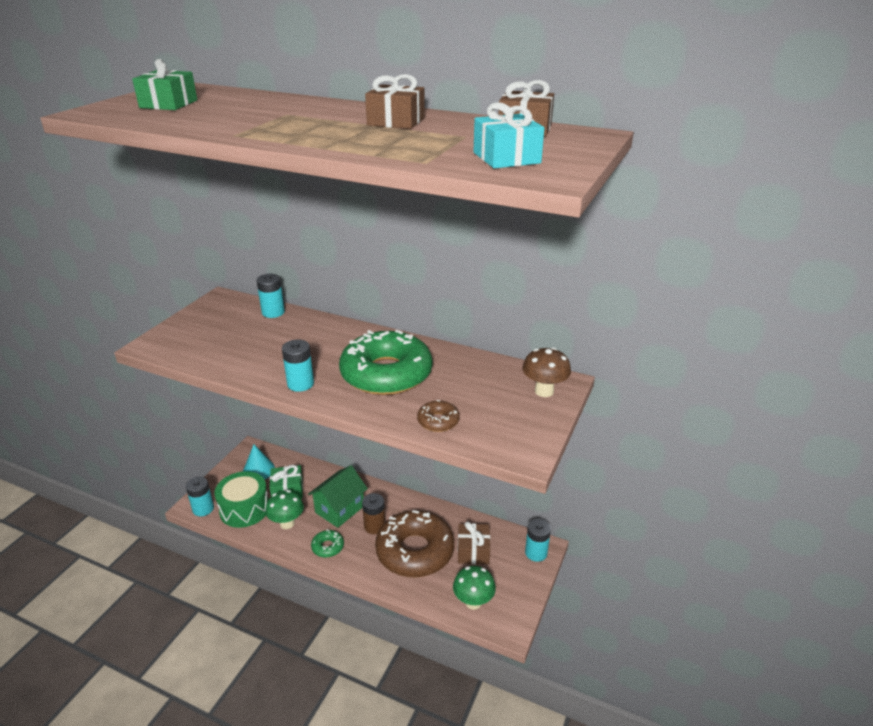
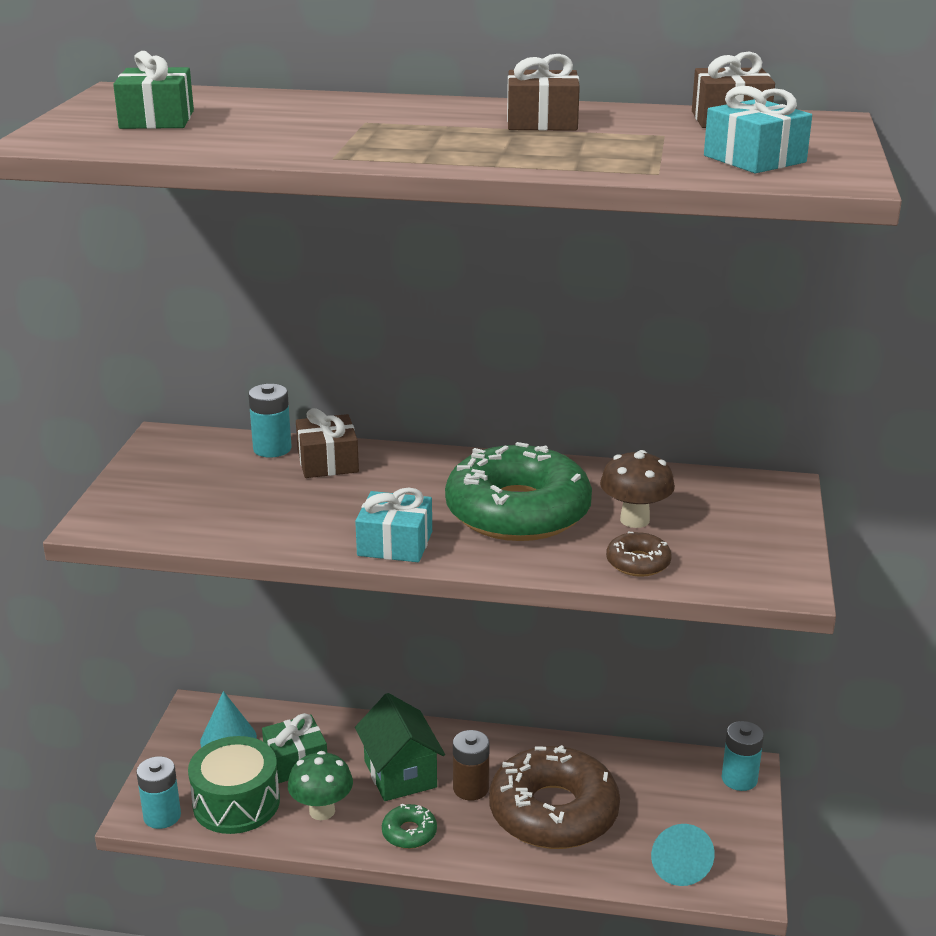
camera: 15 degrees left, 5 degrees down
turquoise battery [282,340,314,392] -> turquoise gift [355,487,432,562]
green house [308,465,368,528] -> green house turned 45 degrees counterclockwise [355,693,445,801]
green mushroom [453,566,496,610] -> turquoise cone [651,824,715,886]
brown gift [458,521,490,564] -> brown gift moved to [296,408,359,478]
brown mushroom [522,347,571,397] -> brown mushroom moved to [600,450,675,528]

